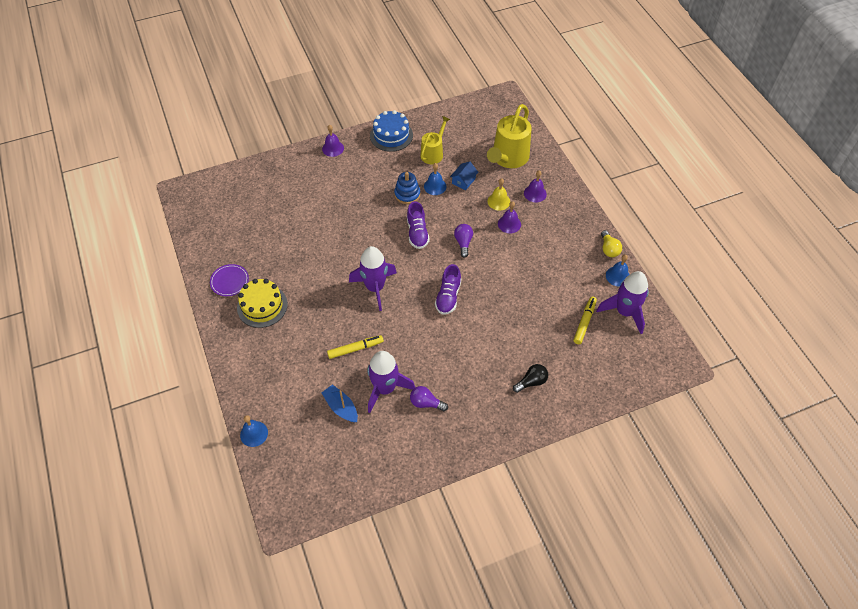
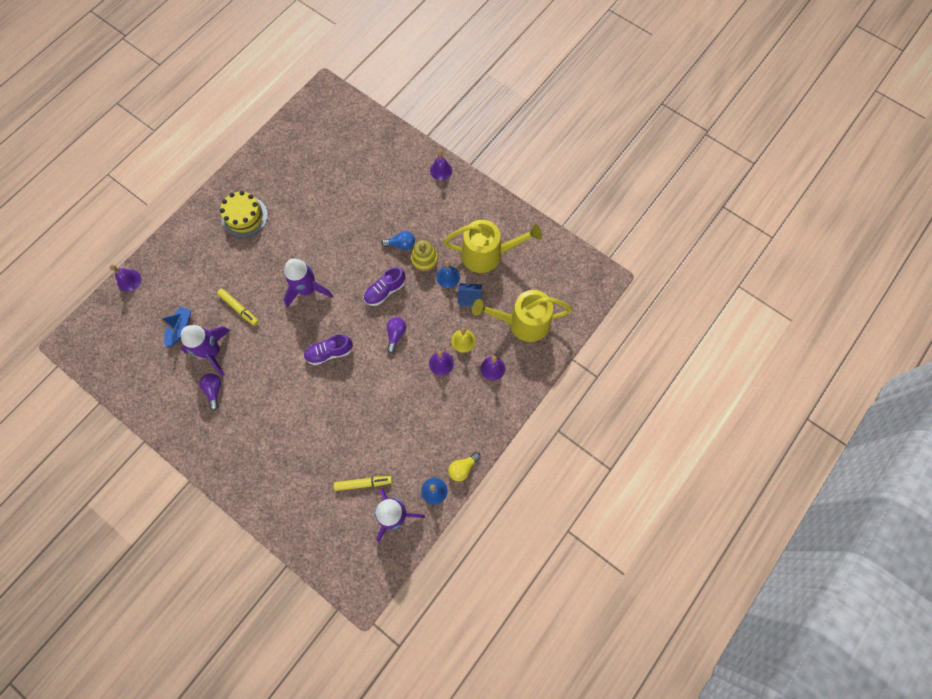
camera: 60 degrees right, 15 degrees up
purple plate [210,264,249,296] -> none
blue bell [240,415,268,447] -> purple bell [110,265,141,292]
blue cake [370,110,413,152] -> none
blue stacking toy [394,172,420,204] -> yellow stacking toy [411,240,438,271]
yellow watering can [420,116,450,164] -> yellow watering can [443,220,542,273], size x1.64
purple light bulb [454,224,473,258] -> purple light bulb turned 45 degrees counterclockwise [387,317,406,353]
black light bulb [513,364,548,393] -> none
none -> blue light bulb [381,231,415,250]

